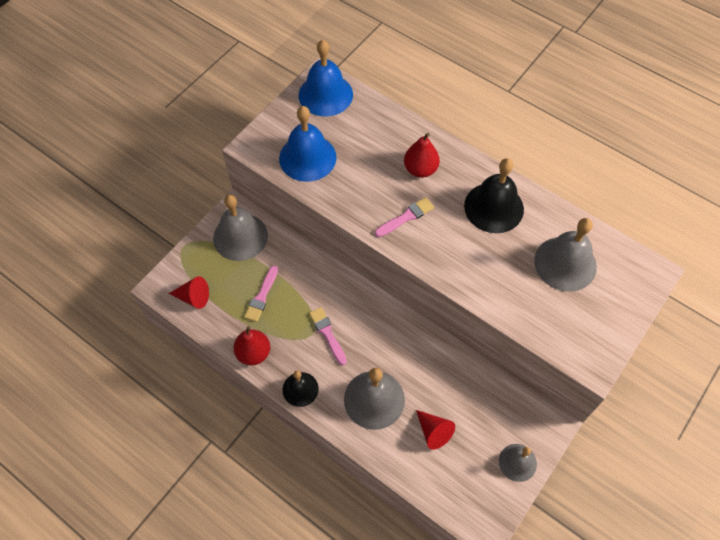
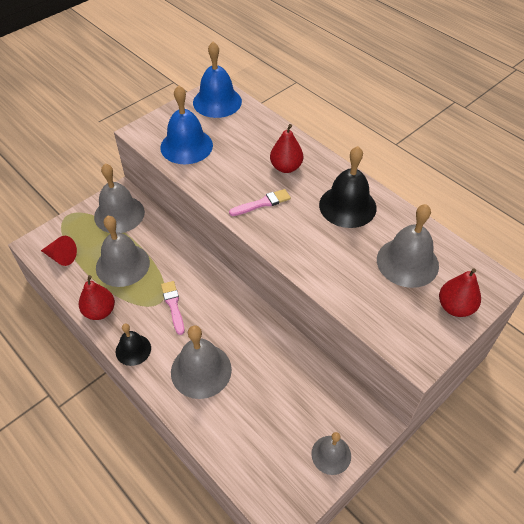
camera: 10 degrees right, 10 degrees down
pink brush [244,265,278,322] -> grey bell [96,216,150,287]
red cone [416,410,455,450] -> none
none -> red pear [439,269,481,317]

